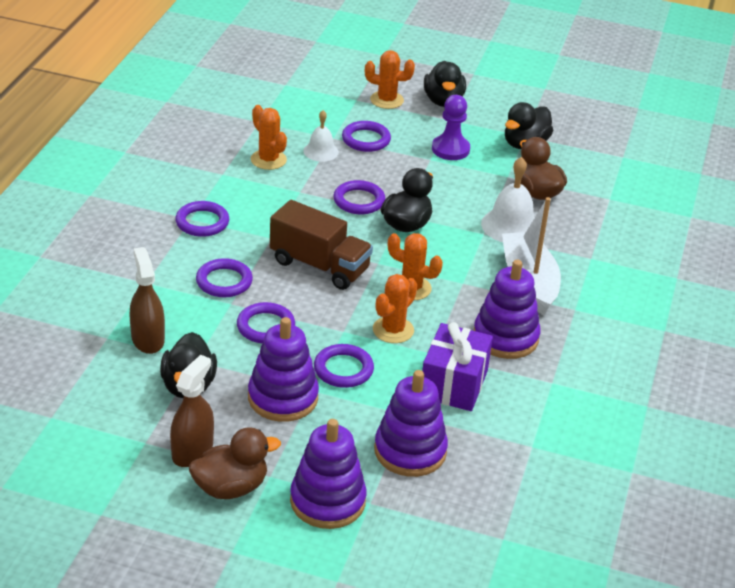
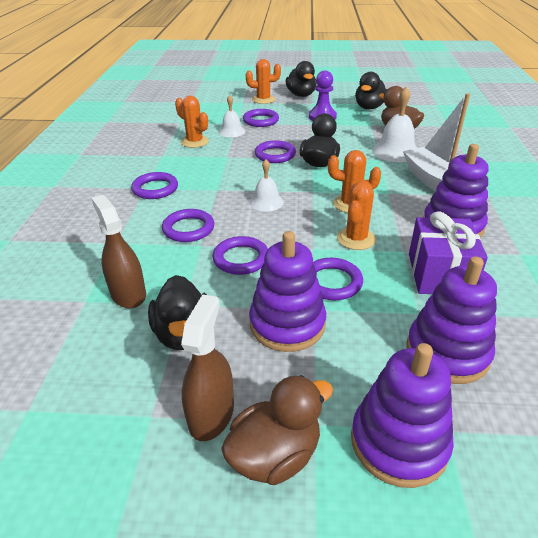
camera: 10 degrees left, 0 degrees up
brown truck [270,200,373,290] -> white bell [250,159,284,211]

